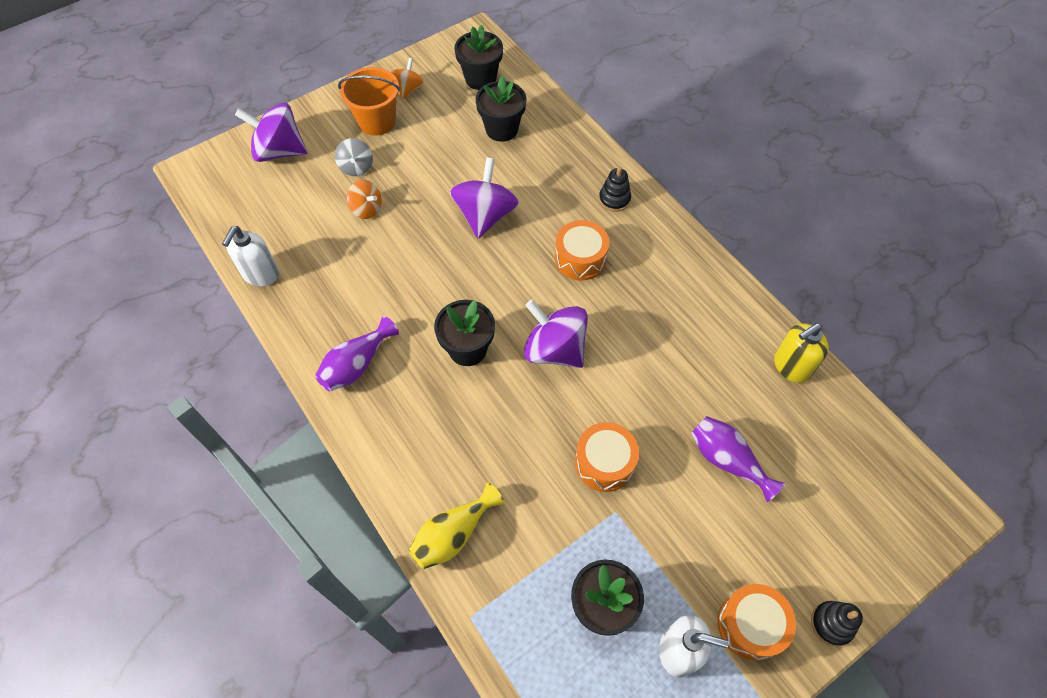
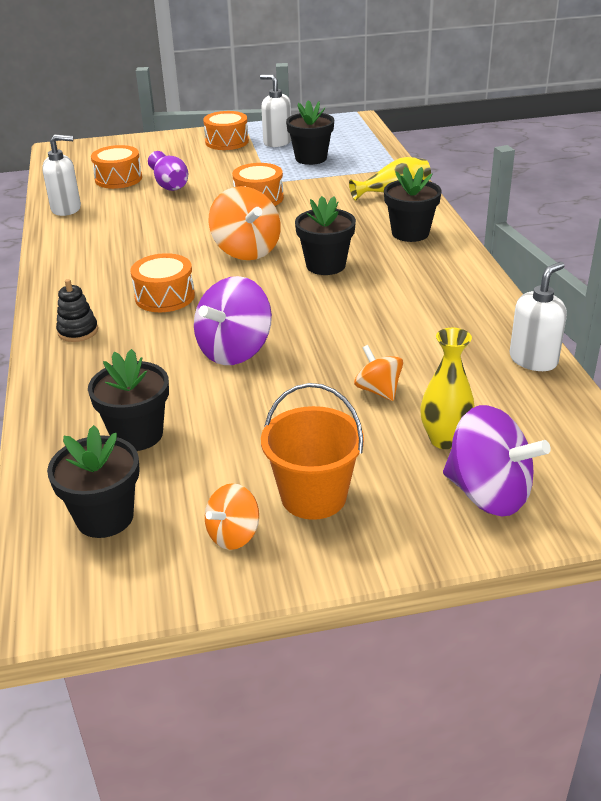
camera: 155 degrees left, 25 degrees down
purple vase [315,316,399,391] -> none
grey spinning top [335,138,373,176] -> none
purple spinning top [524,300,588,368] -> orange spinning top [209,186,281,260]
yellow soap dispenser [774,323,829,383] -> white soap dispenser [42,135,81,216]
black stacking toy [811,601,863,647] -> none
none -> orange drum [91,145,142,189]
none -> black flower pot [384,167,442,242]
none -> yellow vase [420,328,475,449]

